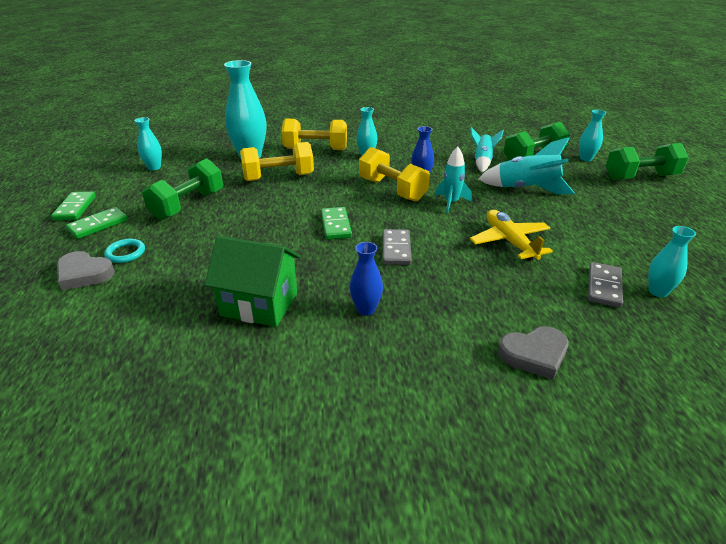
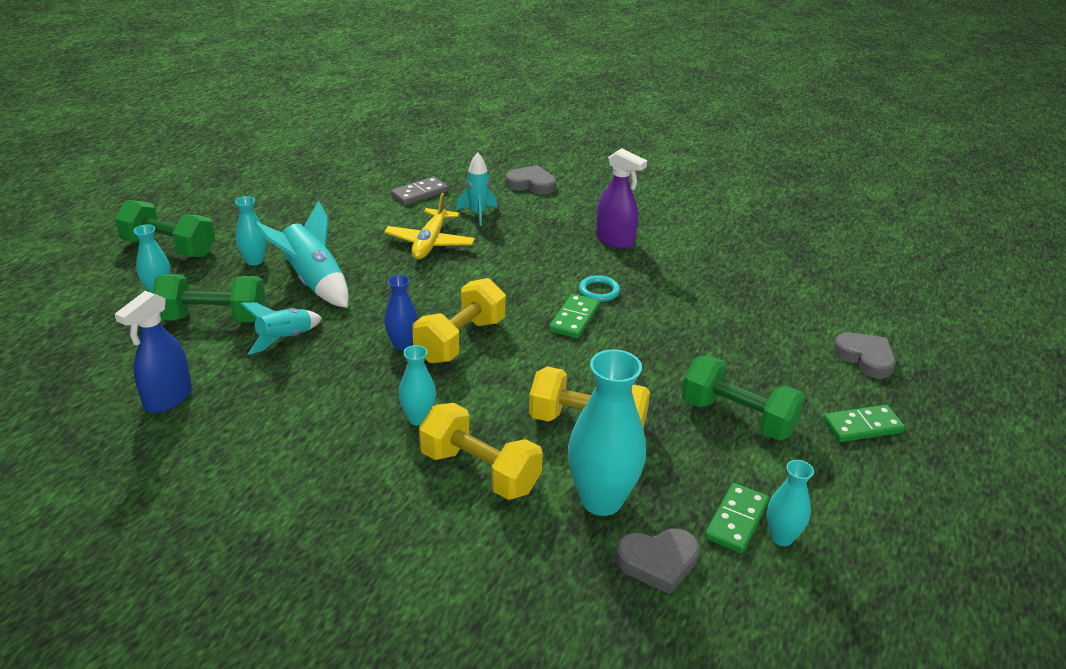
camera: 150 degrees left, 0 degrees up
green domino [51,192,96,220] -> green domino moved to [705,483,769,553]
turquoise ring [104,239,145,263] -> turquoise ring moved to [579,275,620,302]
green dumbbell [142,158,223,220] -> green dumbbell turned 60 degrees clockwise [682,355,805,441]
green house [205,236,300,327] -> none
blue vase [349,242,383,316] -> purple spray bottle [596,148,647,249]
yellow dumbbell [359,147,430,202] -> yellow dumbbell turned 45 degrees clockwise [412,278,506,363]
grey domino [383,229,412,265] -> none
turquoise rocket [435,146,472,213] -> turquoise rocket moved to [456,153,497,226]
turquoise vase [648,226,696,297] -> turquoise vase moved to [235,196,267,266]
none -> blue spray bottle [115,291,192,413]
none -> grey heart [616,528,700,594]

